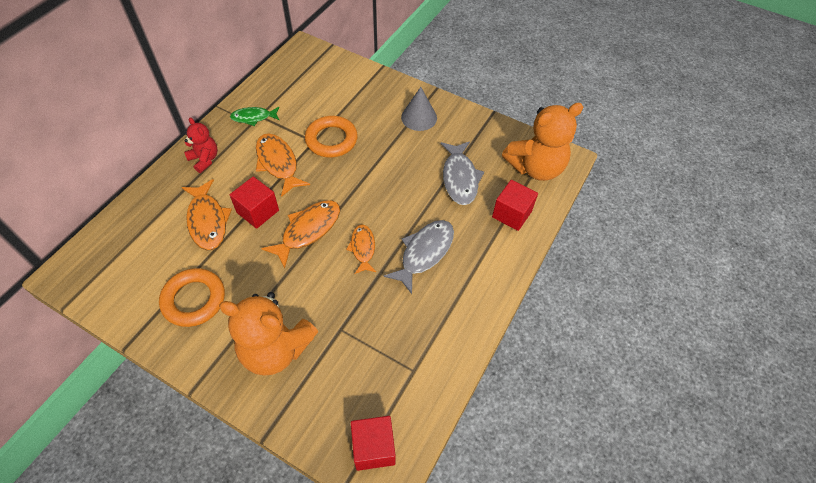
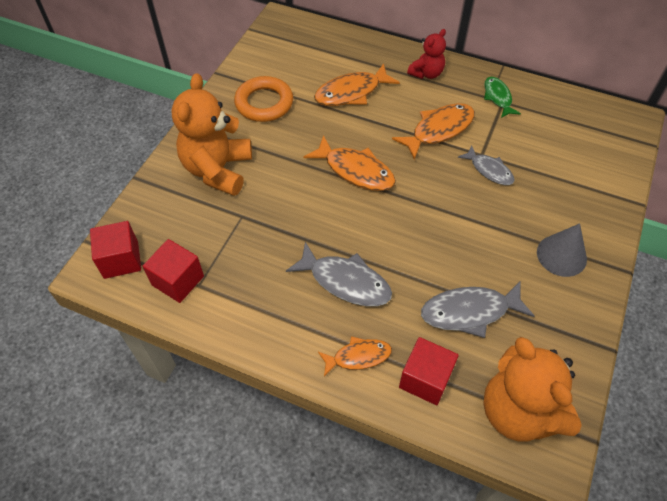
camera: 85 degrees right, 0 degrees up
red cube [230,176,279,229] -> red cube moved to [143,239,204,303]
orange ring [305,116,358,157] -> grey fish [458,145,515,185]
orange fish [346,224,376,274] -> orange fish moved to [318,336,392,377]

